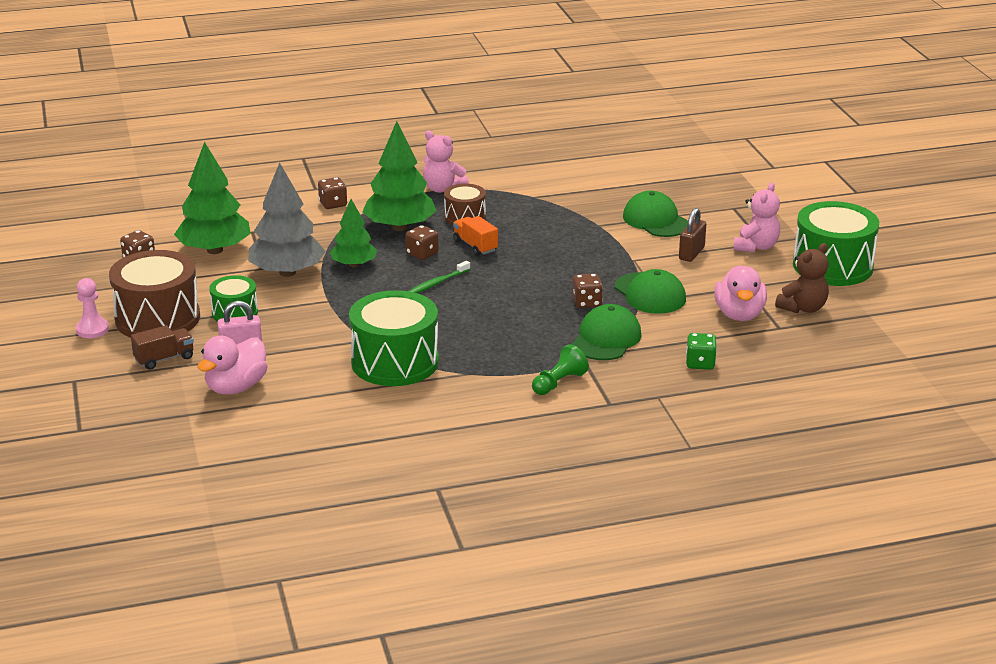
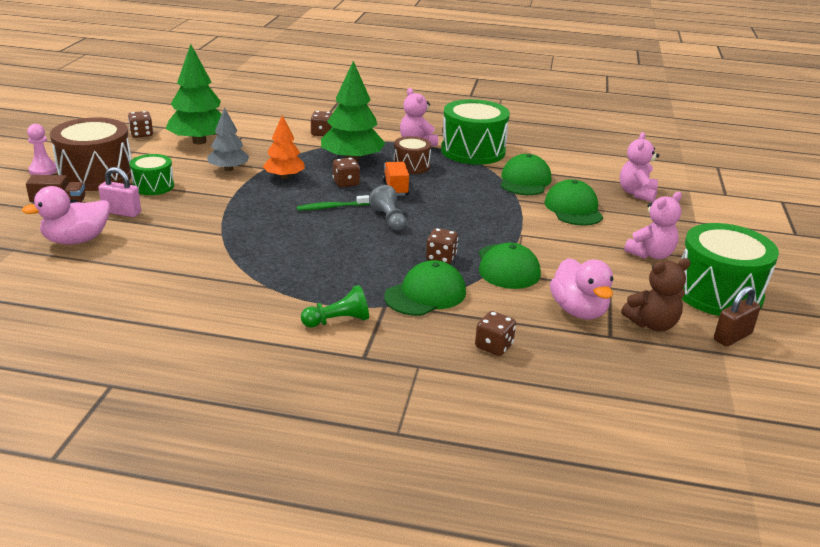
camera: 25 degrees right, 0 degrees up
grey tree [248,163,326,277] -> grey tree [207,107,249,171], size x0.62
green tree [330,199,377,267] -> orange tree [262,115,305,179]
green drum [349,290,439,386] -> green drum moved to [441,99,510,165]
brown padlock [679,208,706,262] -> brown padlock moved to [714,286,761,346]
green dice [686,333,717,370] -> brown dice [475,311,516,356]
pink duck [714,265,767,321] -> pink duck turned 45 degrees counterclockwise [550,258,614,319]
none -> grey pawn [369,185,406,231]
none -> green cap [501,154,551,195]
none -> pink teddy bear [620,132,659,202]

